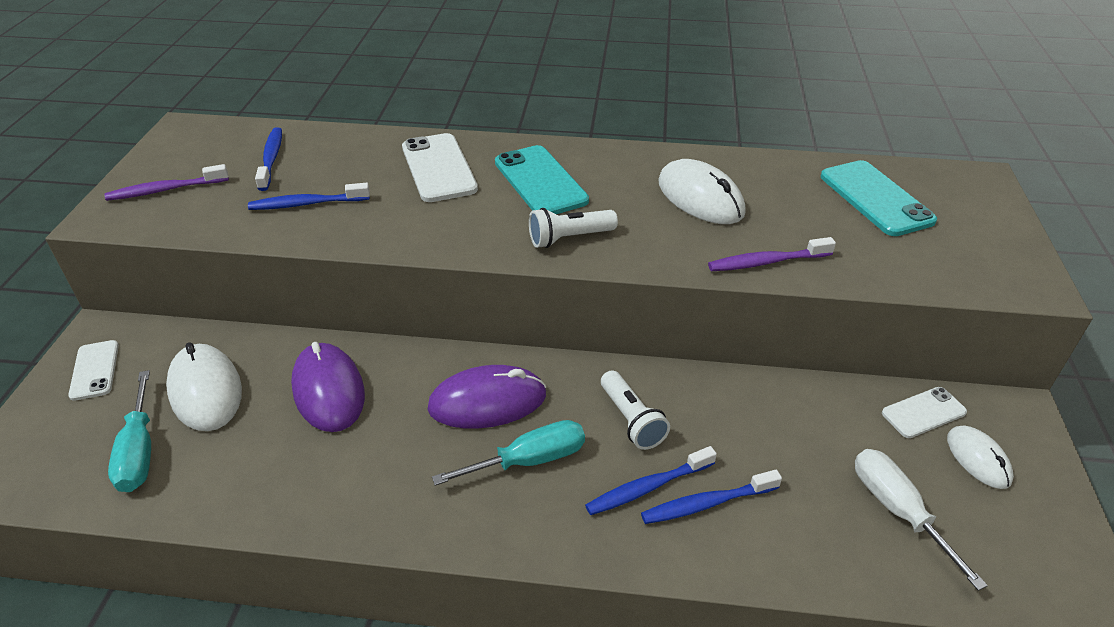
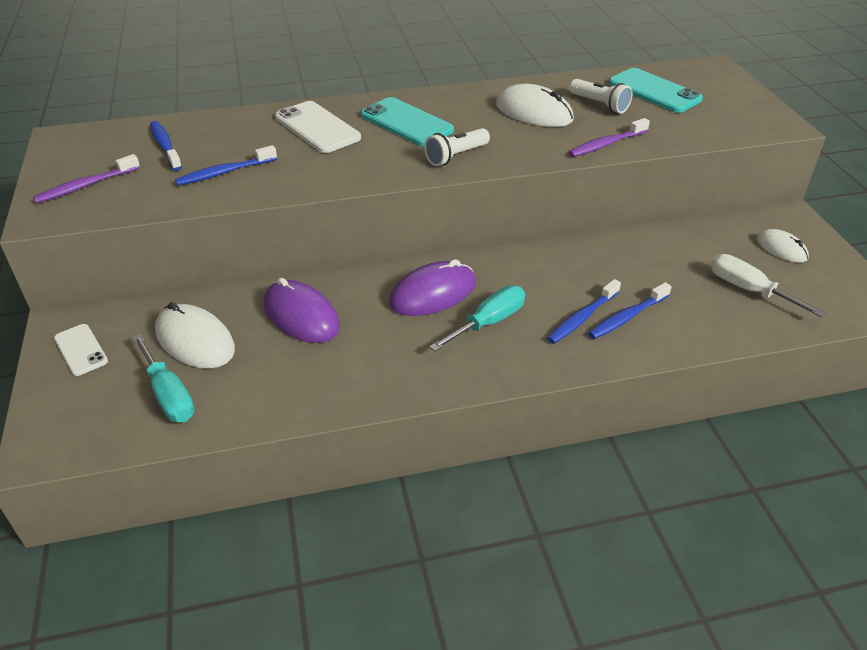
camera: 20 degrees left, 0 degrees up
white flashlight [601,370,670,450] -> white flashlight moved to [569,79,632,113]
white phone [882,387,967,438] -> none

